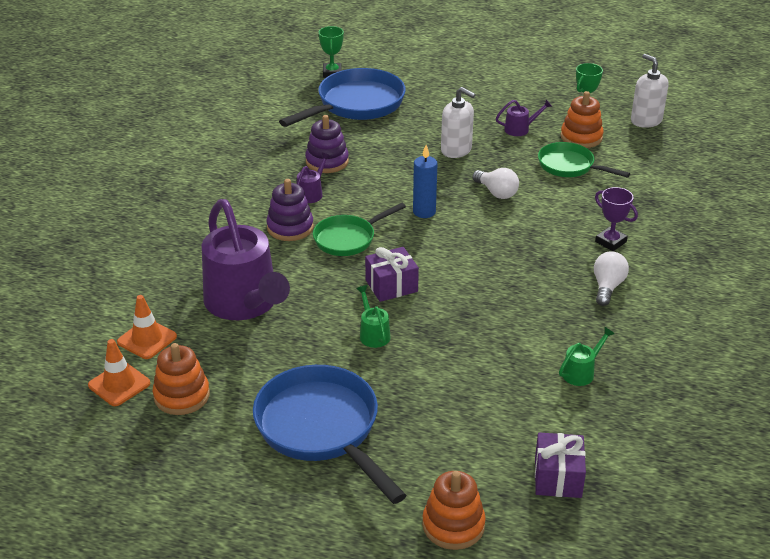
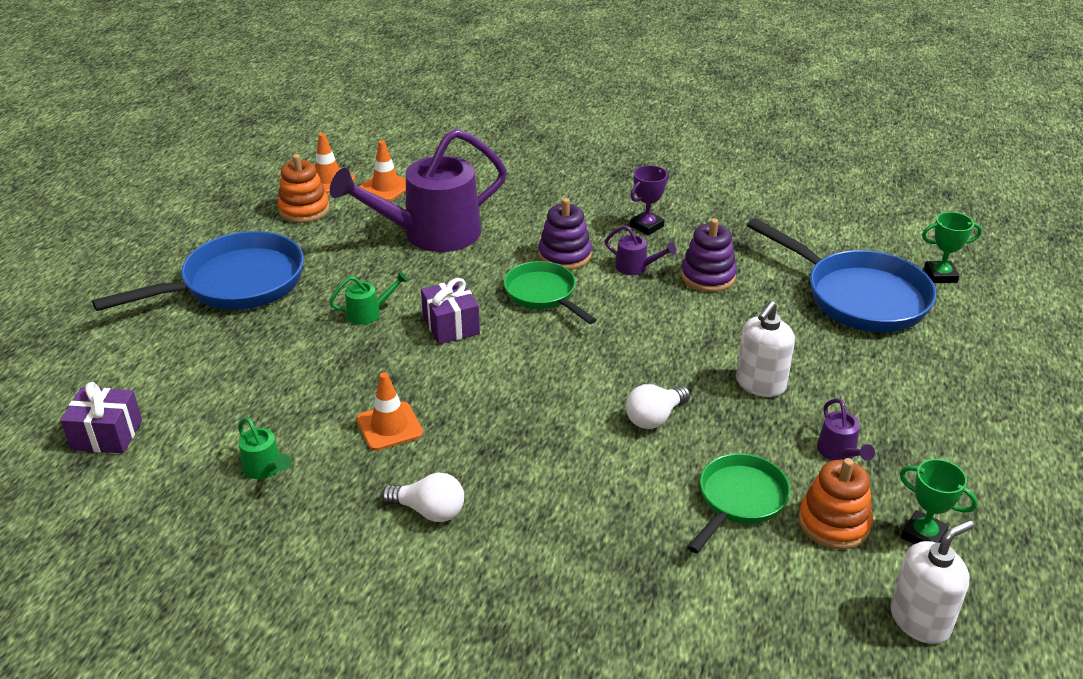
camera: 90 degrees right, 0 degrees up
blue candle [413,145,437,218] -> none
orange stacking toy [422,471,486,550] -> none
purple trophy [595,187,638,251] -> purple trophy moved to [630,165,669,235]
none -> orange traffic cone [357,372,423,451]

